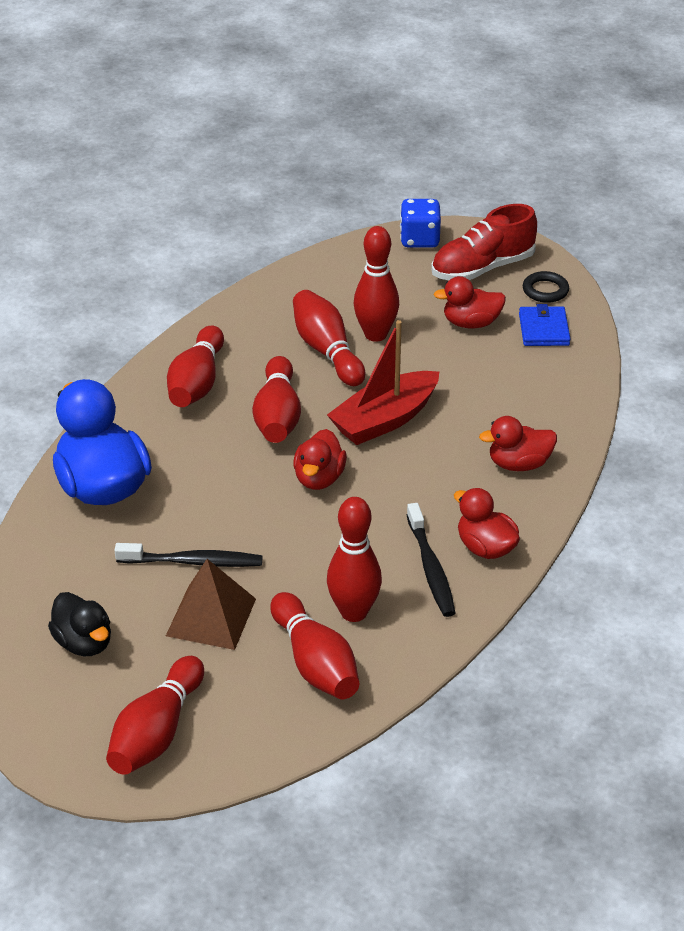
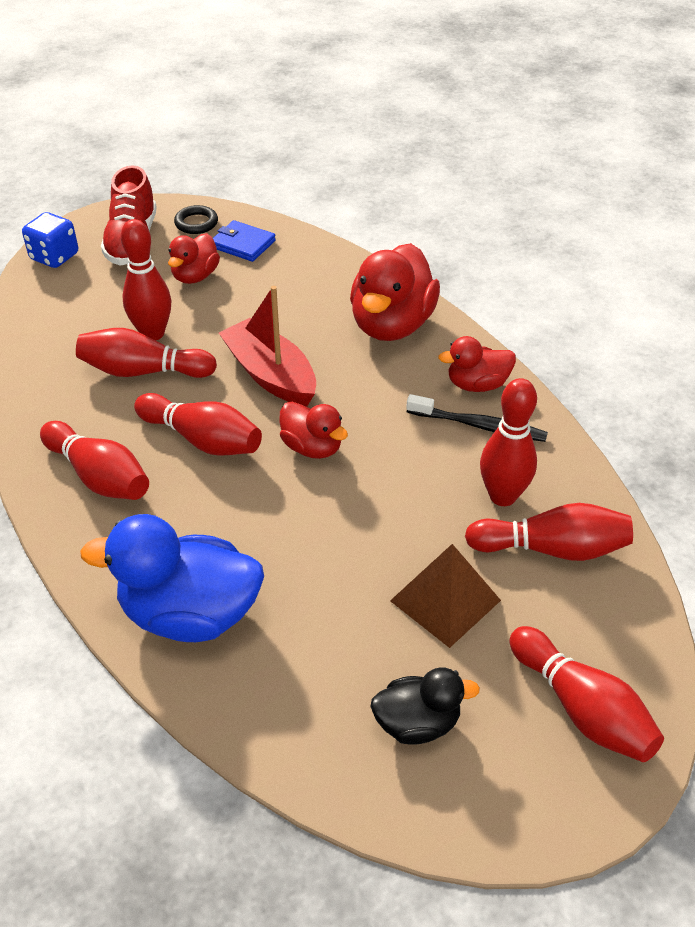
camera: 60 degrees left, 5 degrees up
black toothbrush [114,543,263,567] -> none
red boat [327,320,440,445] -> red boat turned 150 degrees clockwise [219,286,316,407]
red duck [479,416,557,471] -> red duck [350,243,440,341], size x1.77

